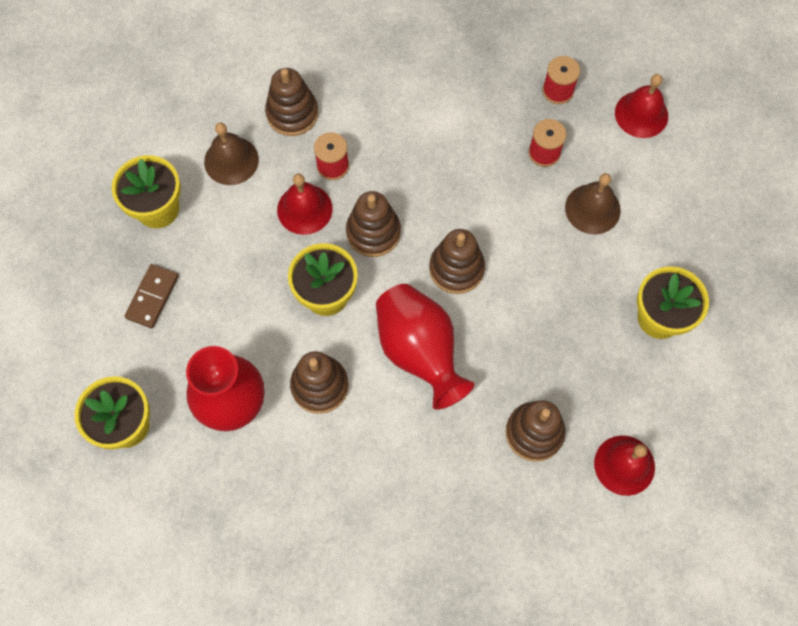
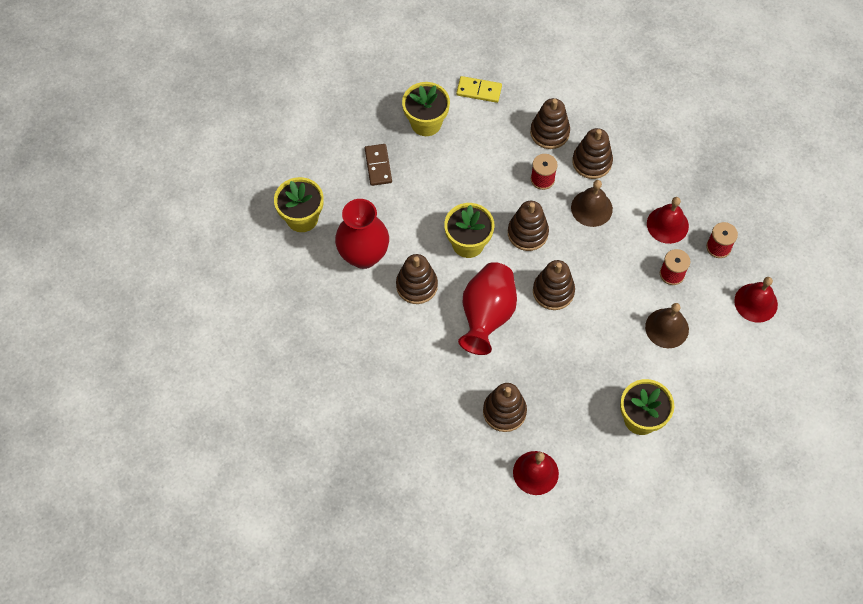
camera: 45 degrees right, 5 degrees down
brown domino [125,264,179,328] -> brown domino turned 75 degrees counterclockwise [365,144,392,186]
brown bell [204,123,259,185] -> brown bell moved to [571,180,613,227]
red bell [277,174,333,235] -> red bell moved to [647,197,689,244]
none -> yellow domino [456,76,502,103]
none -> brown stacking toy [572,128,613,179]

